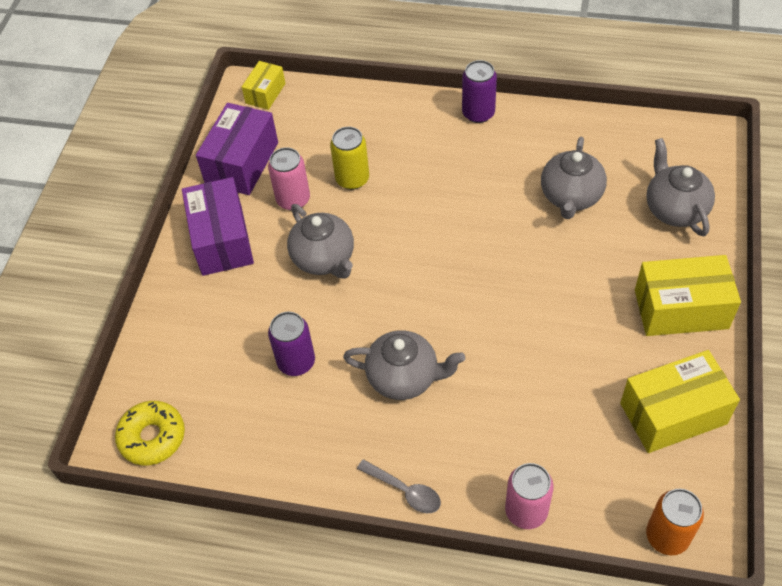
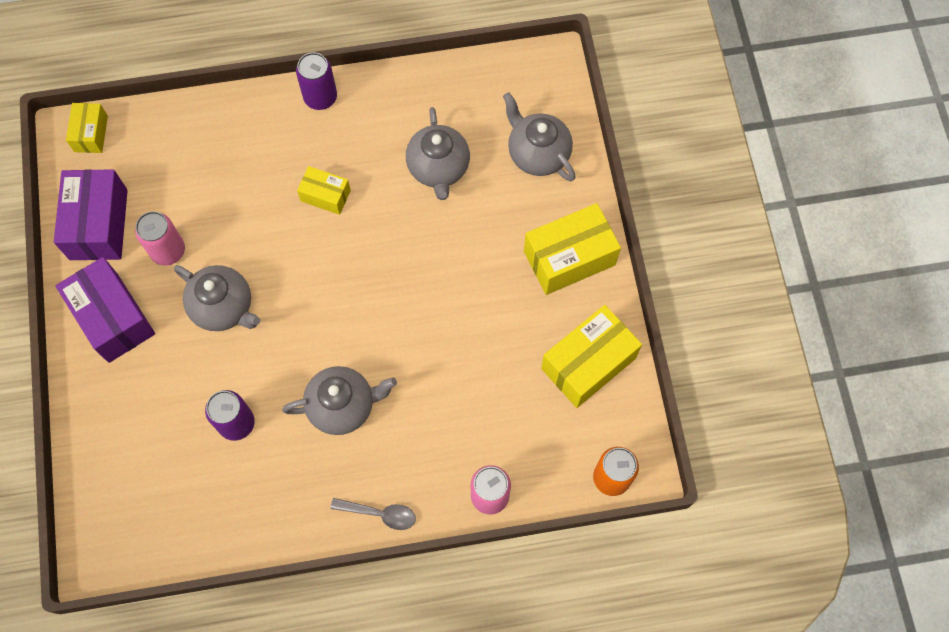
camera: 25 degrees left, 15 degrees up
yellow donut [115,401,185,465] -> none
yellow can [330,127,369,190] -> none
none -> yellow box [297,166,351,215]

